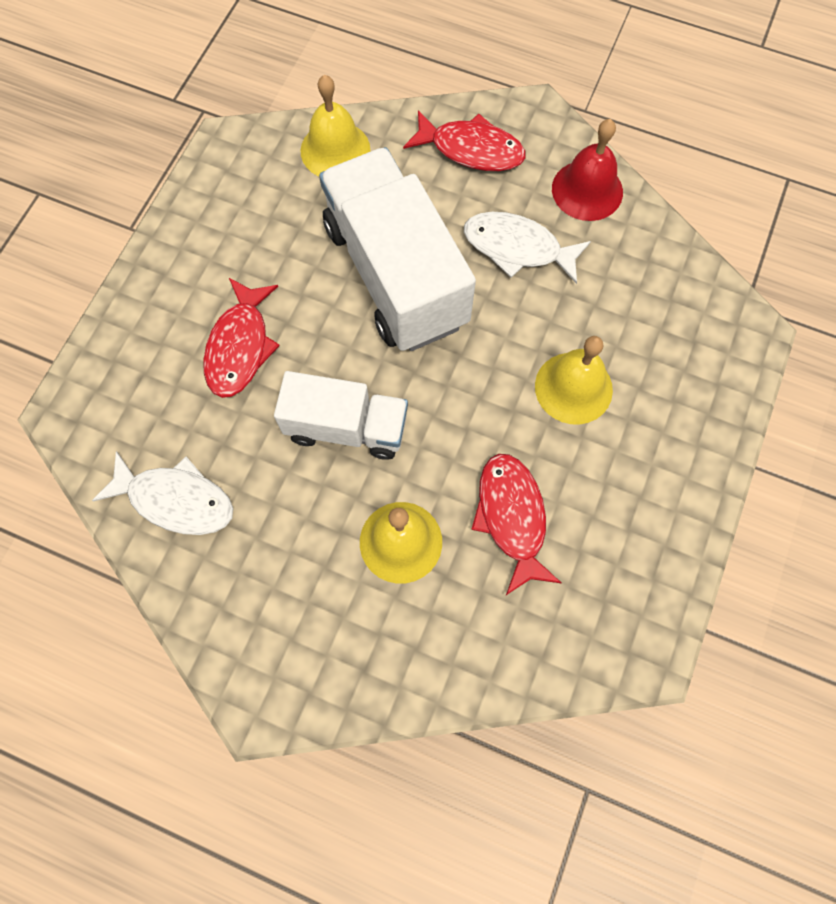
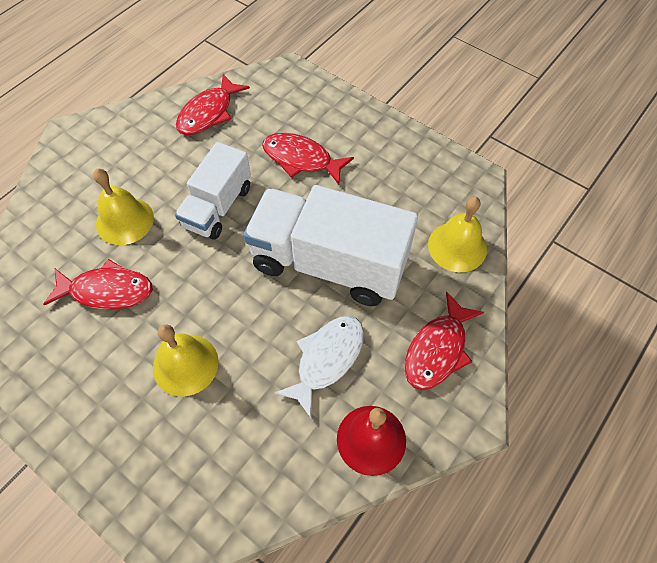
camera: 105 degrees right, 10 degrees down
white fish [92,451,233,535] -> red fish [176,74,250,135]
white truck [319,147,476,351] -> white truck turned 150 degrees counterclockwise [243,185,418,306]

